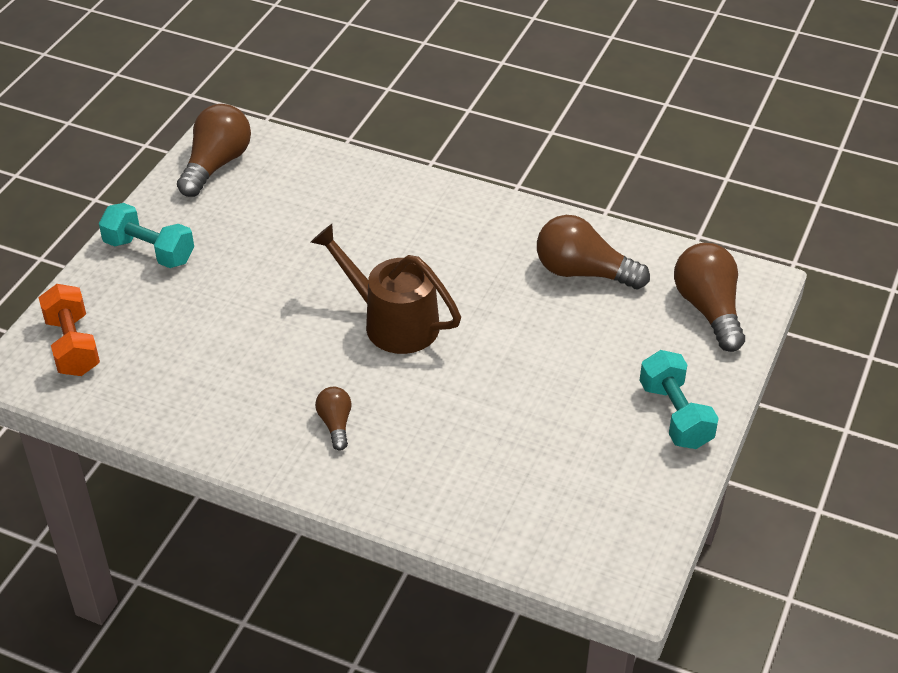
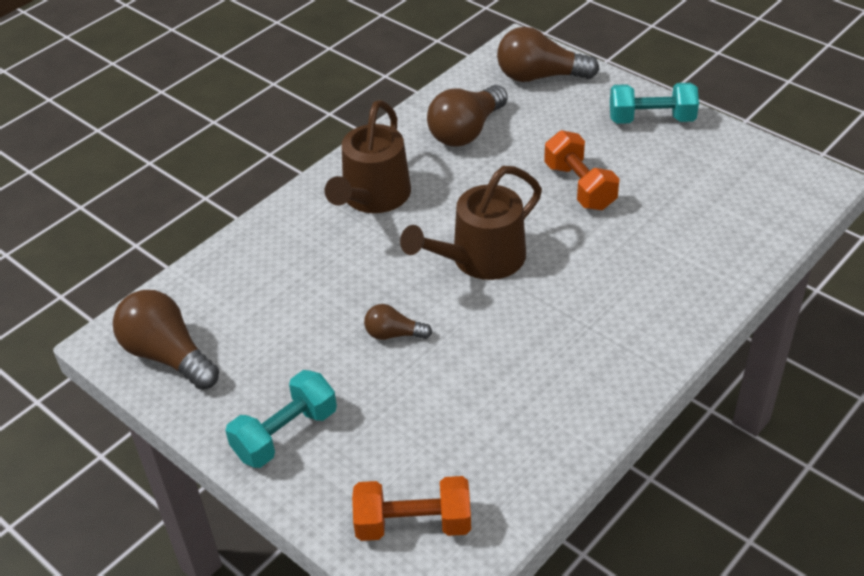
camera: 70 degrees left, 0 degrees up
brown light bulb [315,387,352,451] -> brown light bulb moved to [364,304,432,340]
none -> brown watering can [325,100,411,213]
none -> orange dumbbell [544,130,619,210]

